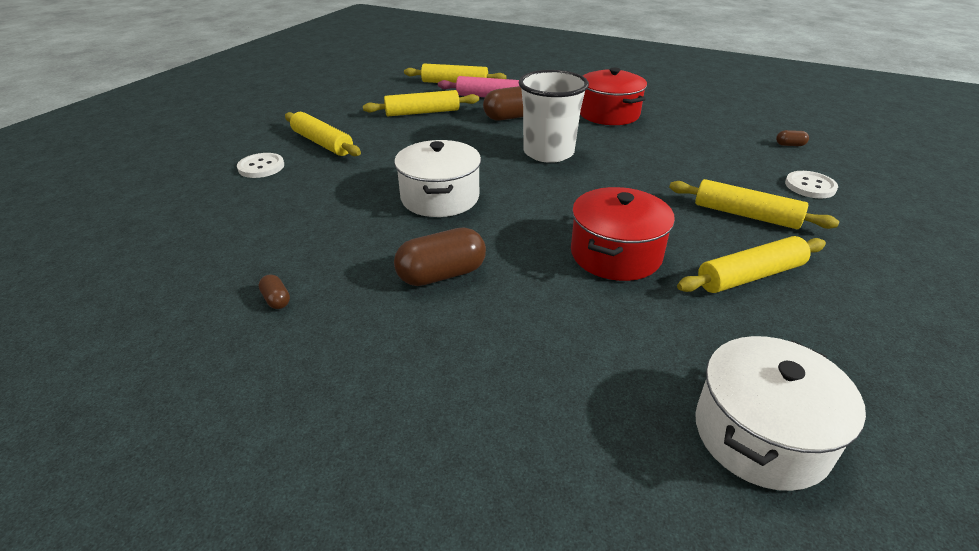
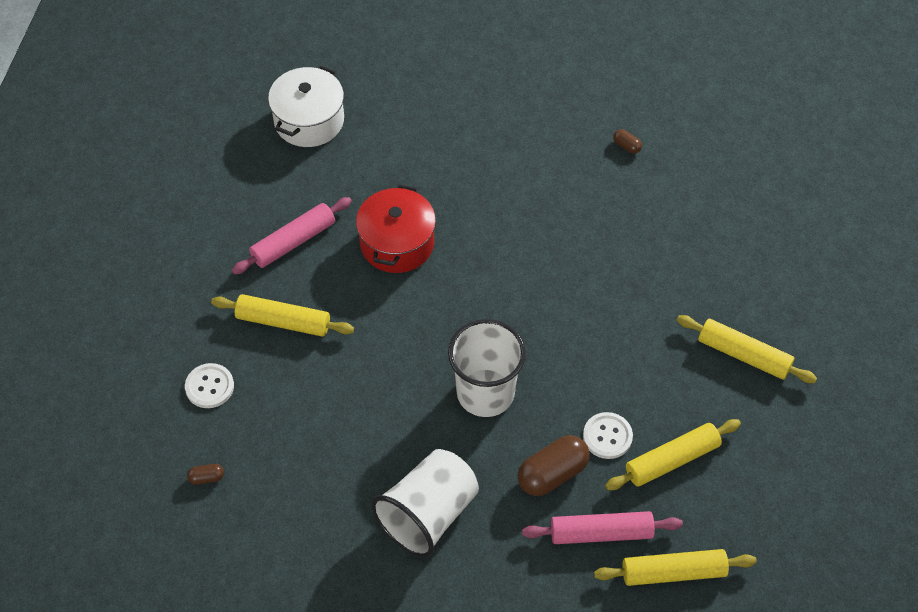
camera: 165 degrees right, 20 degrees up
white button [237,153,284,178] -> white button moved to [583,412,633,459]
white pot [394,140,481,217] -> none
brown capsule [394,228,486,286] -> none
red pot [580,67,647,125] -> white cup [372,449,479,558]
yellow rolling pin [677,236,826,293] -> pink rolling pin [232,197,352,274]

